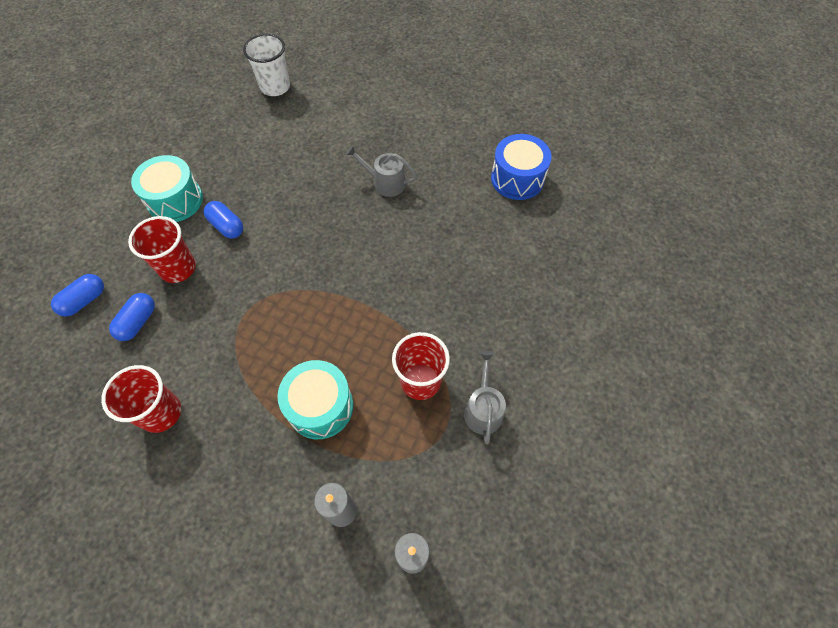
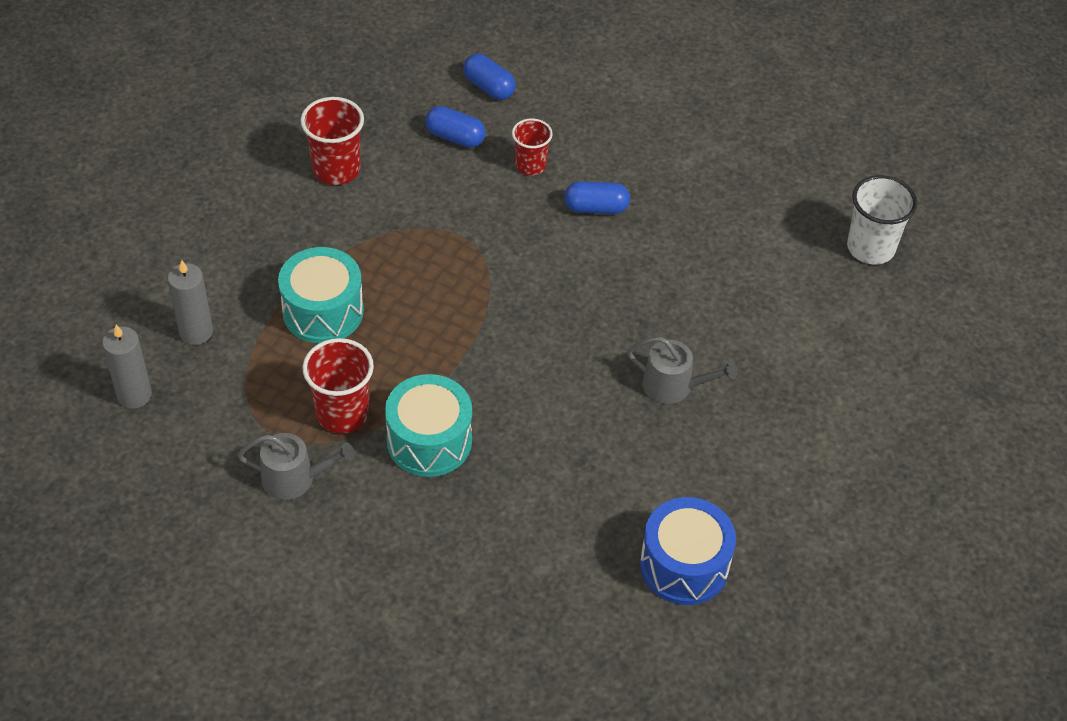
camera: 90 degrees right, 10 degrees down
red cup [128,216,196,283] -> red cup [512,118,553,176], size x0.66
turquoise drum [131,155,203,222] -> turquoise drum moved to [385,374,472,477]
blue capsule [204,201,243,239] -> blue capsule turned 45 degrees clockwise [564,181,630,214]
grey watering can [346,145,417,197] -> grey watering can turned 90 degrees clockwise [627,337,737,404]

